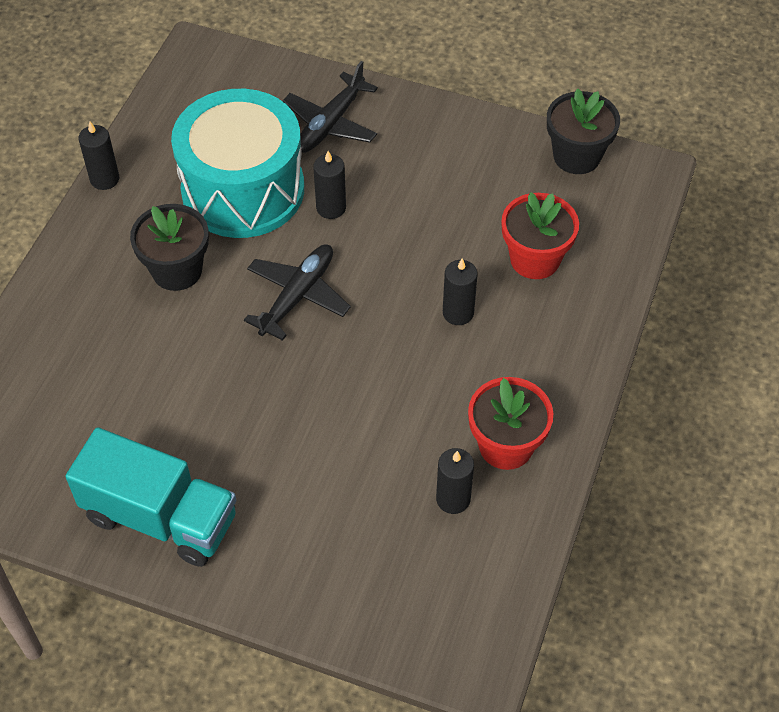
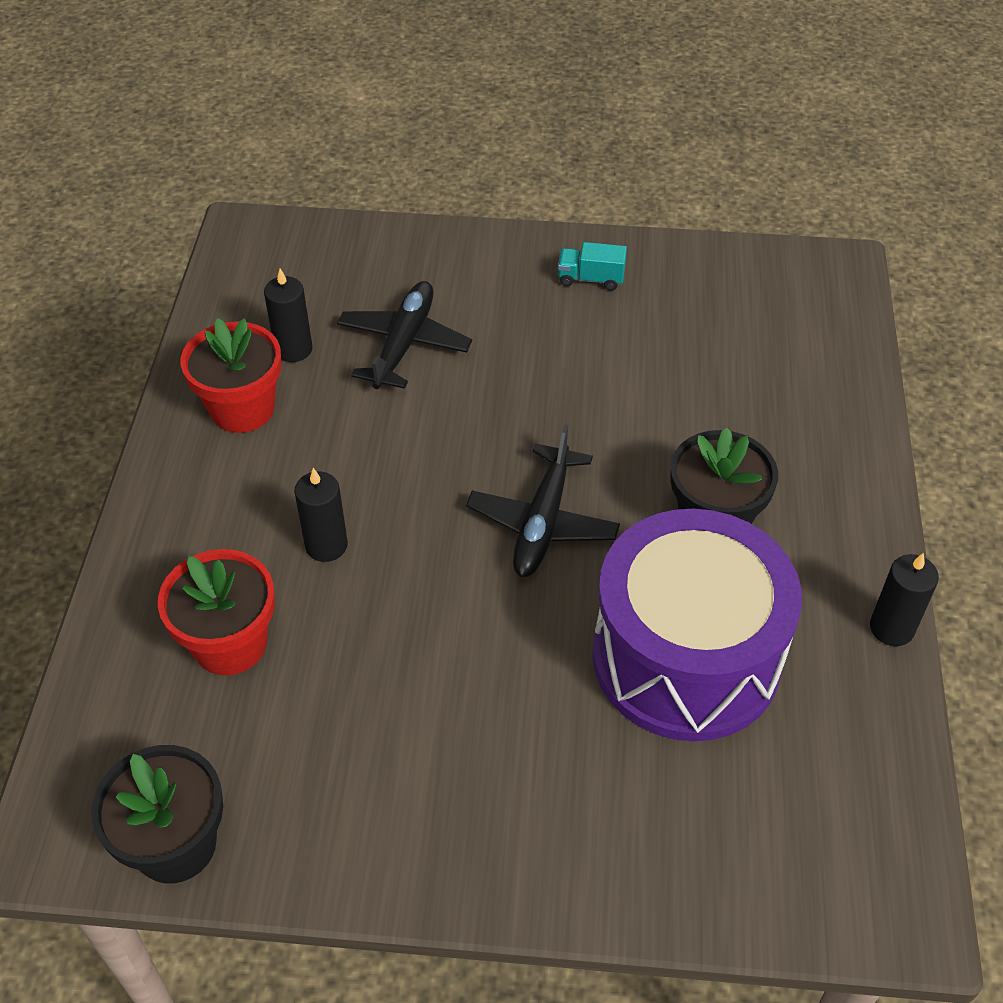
camera: 165 degrees right, 5 degrees down
turquoise truck [66,427,236,567] -> turquoise truck [558,242,627,291], size x0.42
turquoise drum [171,89,304,238] -> purple drum [592,509,802,741]
black plane [283,61,378,153] -> black plane moved to [337,281,472,389]
black candle [313,151,346,219] -> none

